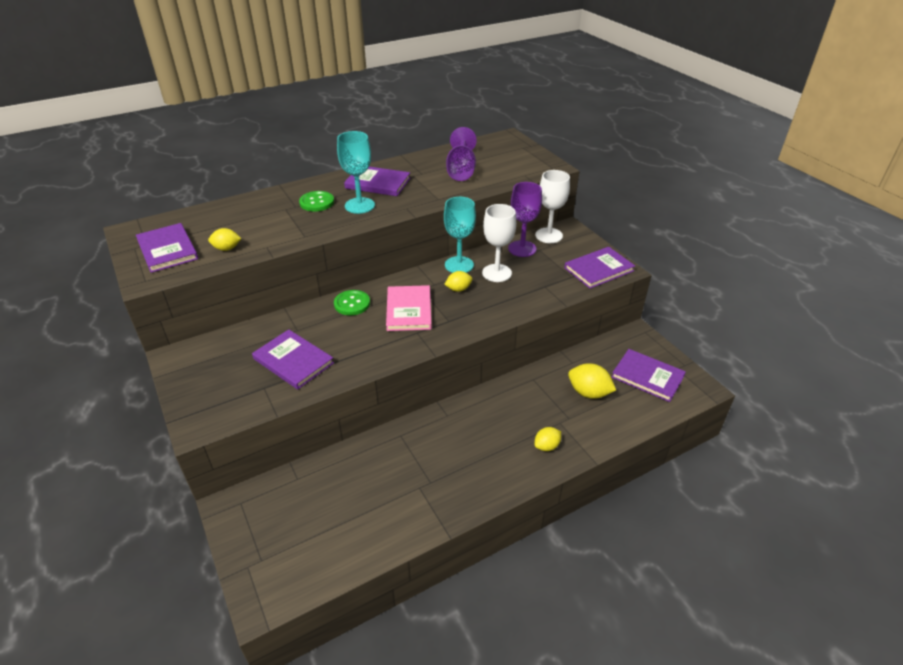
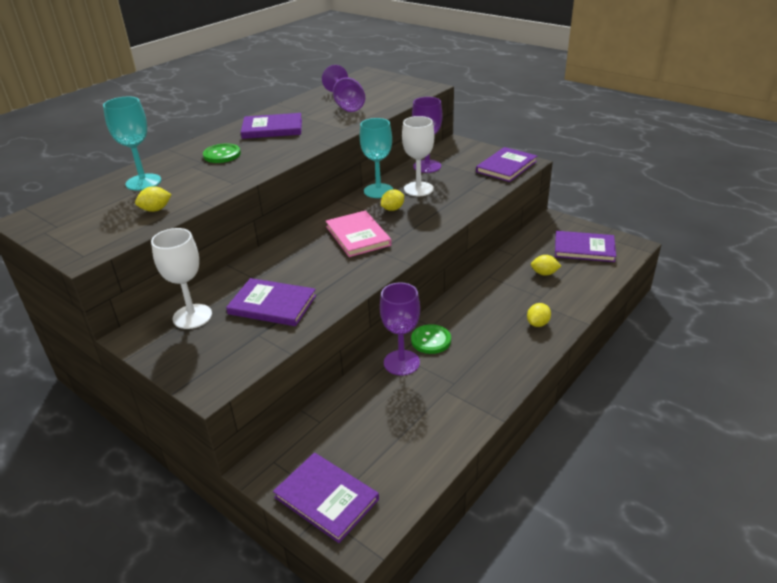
camera: 20 degrees left, 5 degrees down
purple book [136,223,198,273] -> purple book moved to [273,453,379,543]
green button [334,290,370,315] -> green button moved to [411,324,451,354]
turquoise goblet [337,131,375,214] -> turquoise goblet moved to [103,97,161,191]
white goblet [535,170,570,243] -> white goblet moved to [151,228,212,329]
yellow lemon [568,363,616,399] -> yellow lemon [531,255,561,276], size x0.62
none -> purple goblet [380,283,420,376]

